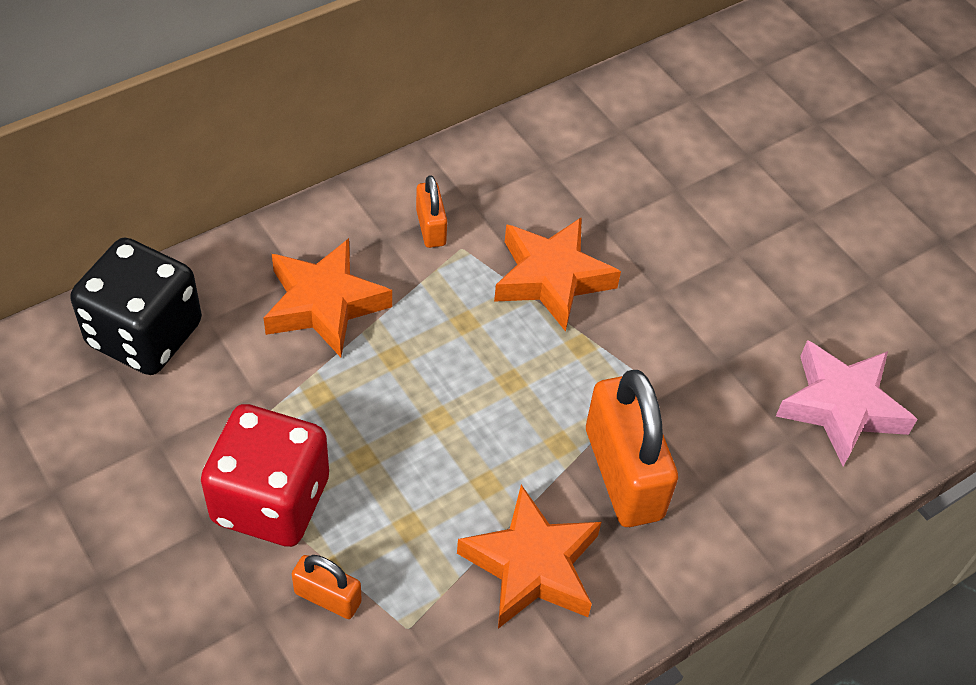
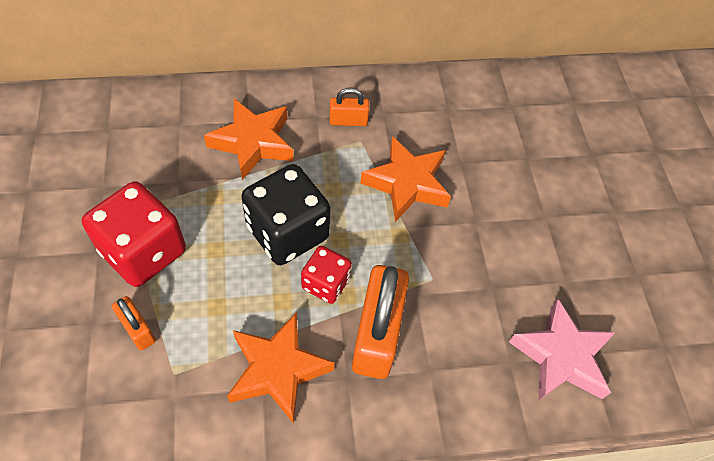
camera: 25 degrees right, 5 degrees up
black dice [70,238,202,375] -> black dice moved to [241,164,331,265]
orange padlock [416,175,447,248] -> orange padlock turned 75 degrees clockwise [329,87,369,126]
none -> red dice [301,246,352,304]

